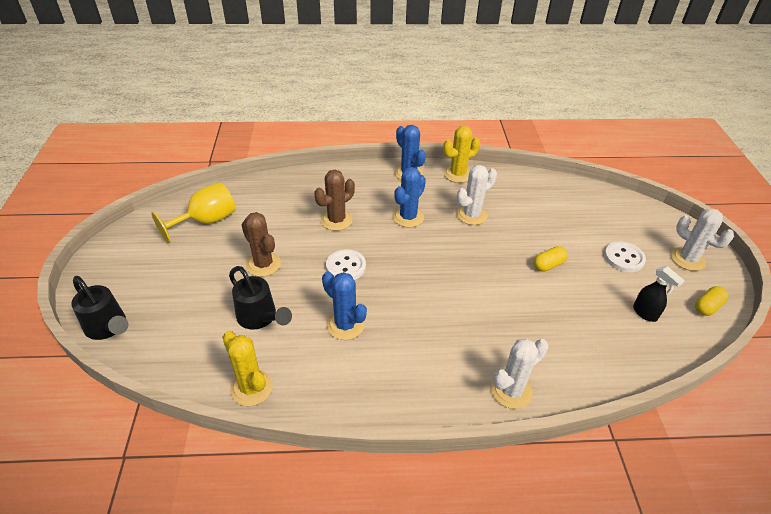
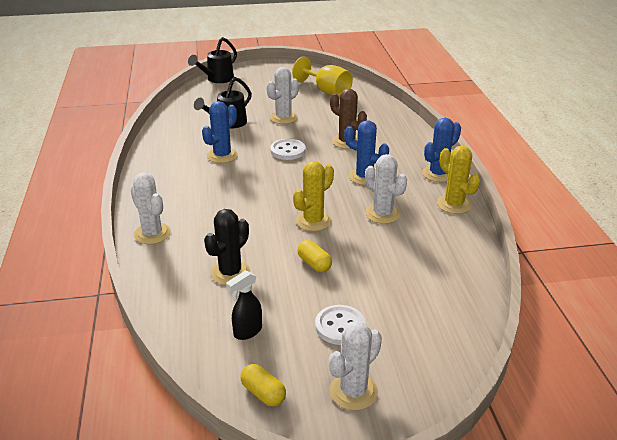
camera: 85 degrees right, 10 degrees down
yellow cactus [222,331,273,406] -> yellow cactus moved to [293,161,334,231]
brown cactus [242,212,281,277] -> white cactus [266,67,299,124]
none -> black cactus [204,209,250,285]

